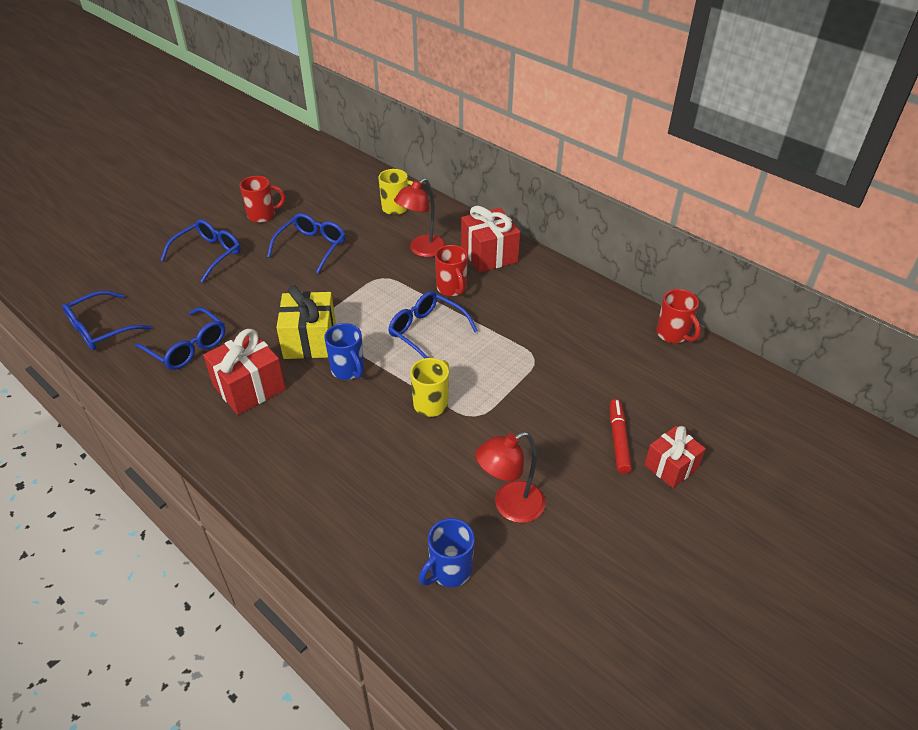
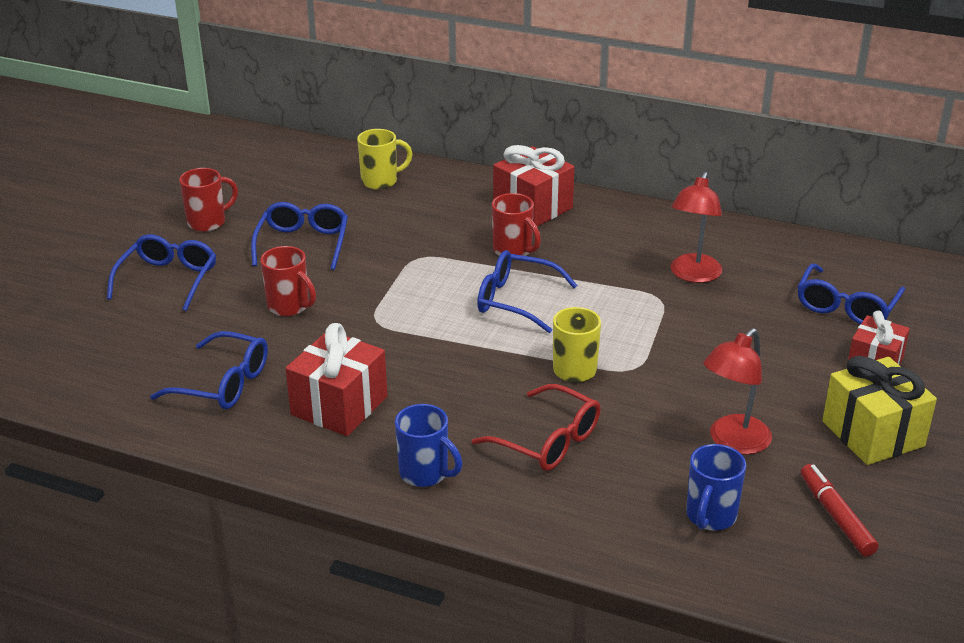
camera: 20 degrees left, 10 degrees down
blue glasses [62,291,152,350] -> blue glasses moved to [798,263,905,324]
yellow gift [276,285,336,359] -> yellow gift moved to [822,356,937,465]
blue mug [324,323,364,380] -> blue mug moved to [395,404,462,487]
red lamp [394,178,446,257] -> red lamp moved to [670,172,722,283]
red marker [610,399,632,474] -> red marker moved to [801,464,878,557]
red mug [656,289,701,343] -> red mug moved to [260,246,316,316]
none -> red glasses [472,384,601,471]

